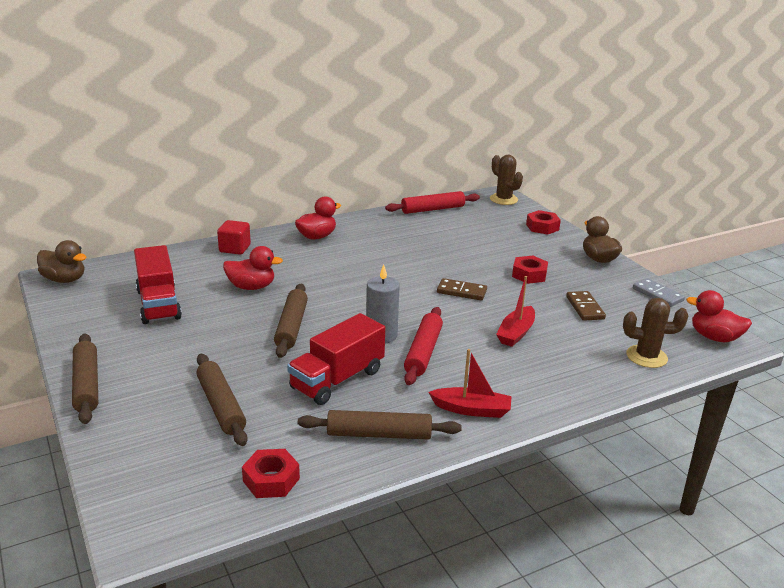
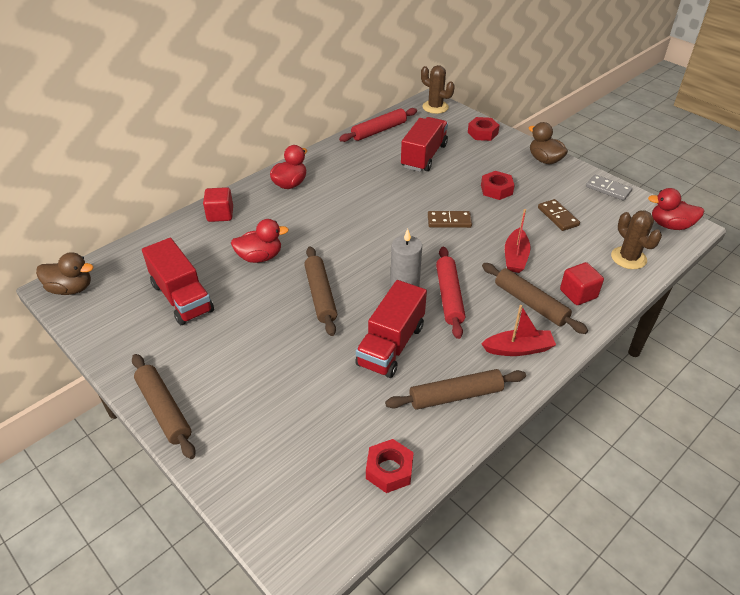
camera: 15 degrees left, 15 degrees up
brown rolling pin [196,354,248,446] -> brown rolling pin moved to [482,263,588,334]
brown cactus [623,298,688,368] -> brown cactus turned 75 degrees clockwise [611,211,662,269]
none -> red truck [401,117,448,172]
none -> red cube [560,262,604,305]

